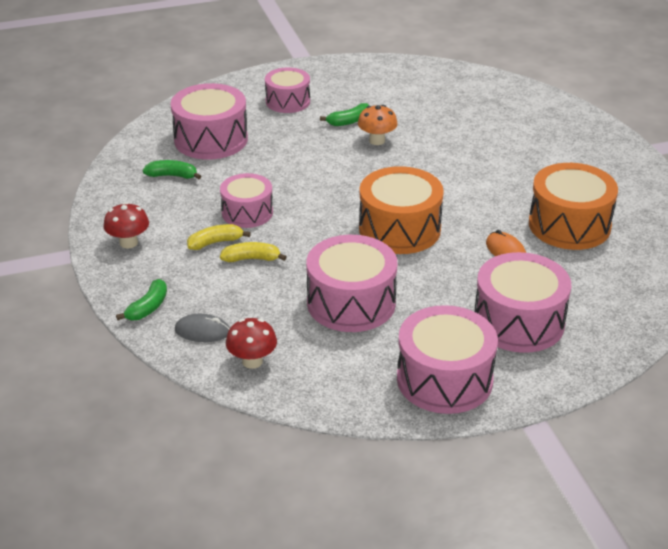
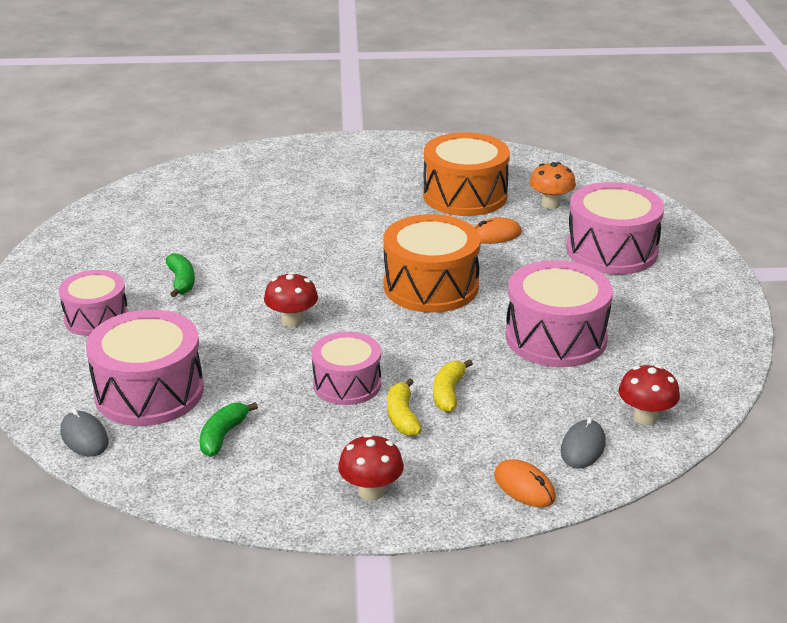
camera: 75 degrees left, 5 degrees down
green banana [116,279,167,320] -> orange mouse [494,459,556,507]
orange mushroom [358,105,398,145] -> orange mushroom moved to [529,162,576,209]
pink drum [397,305,498,414] -> none
none -> grey mouse [61,409,109,456]
none -> red mushroom [264,272,318,327]

